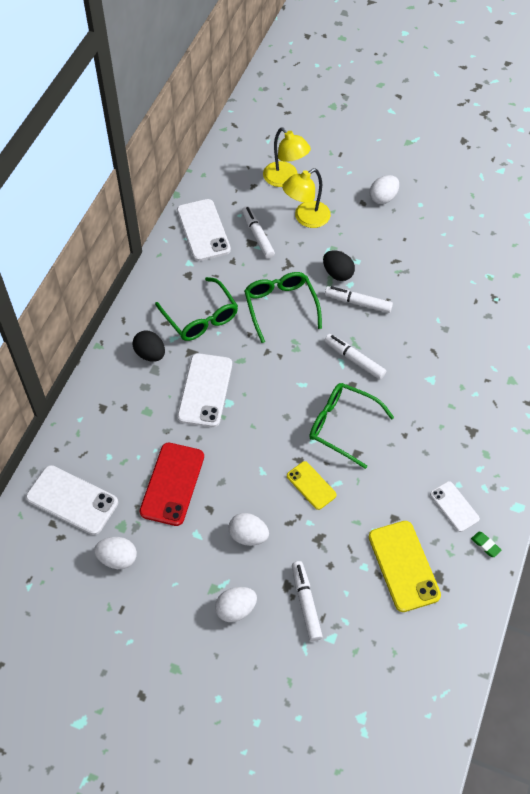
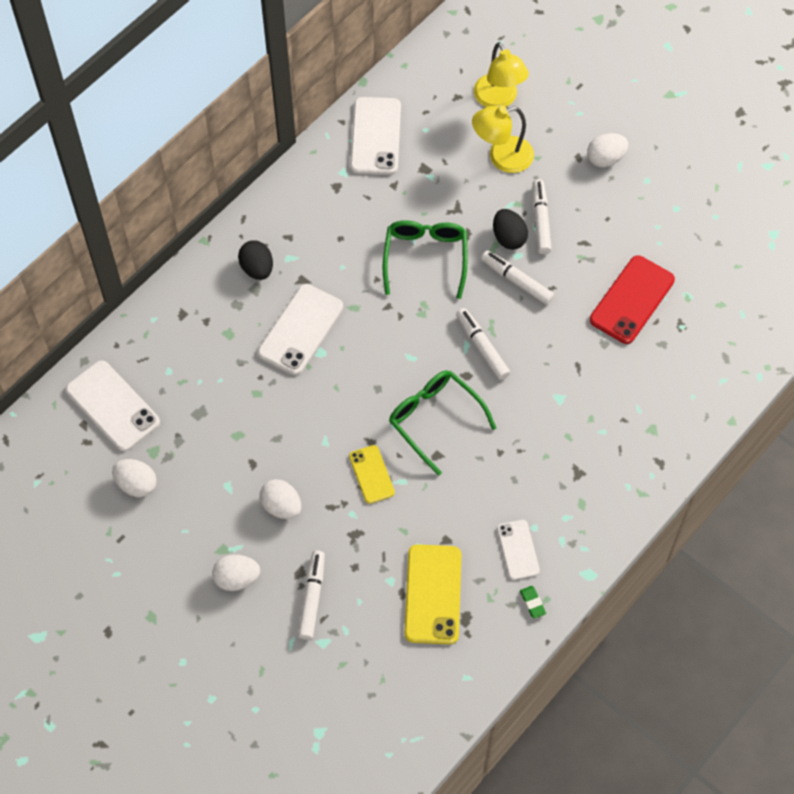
camera: 20 degrees right, 5 degrees up
red phone [139,443,204,526] -> red phone moved to [590,255,675,344]
green glasses [155,277,238,341] -> none
white marker [242,206,275,259] -> white marker moved to [532,179,552,254]

